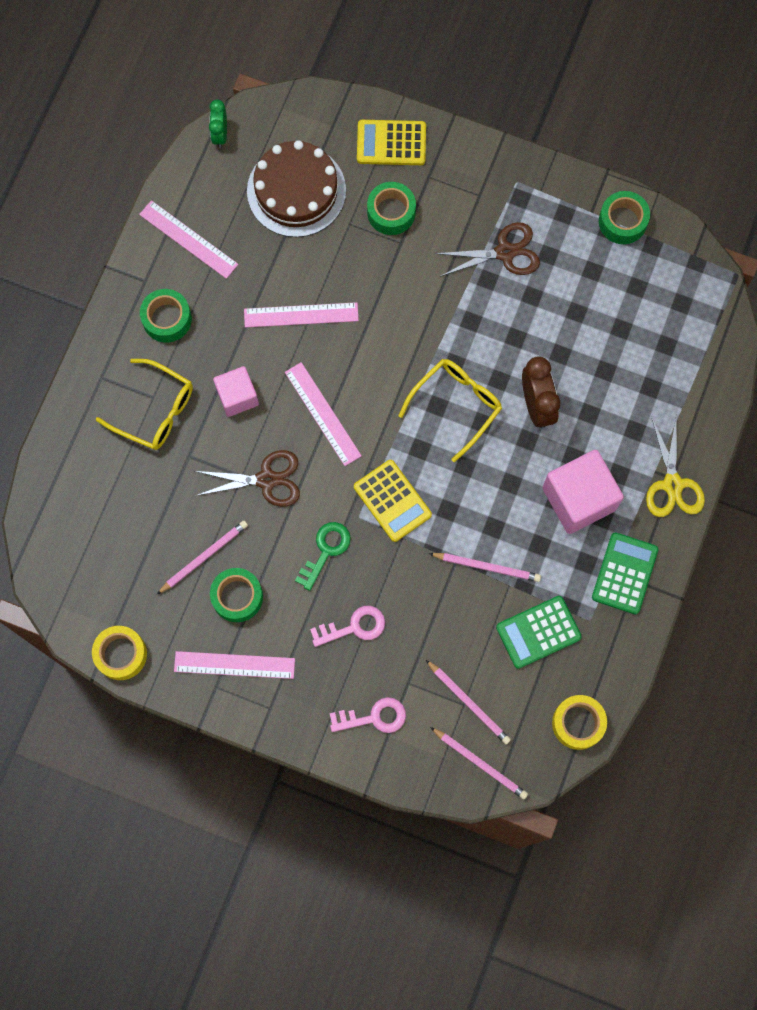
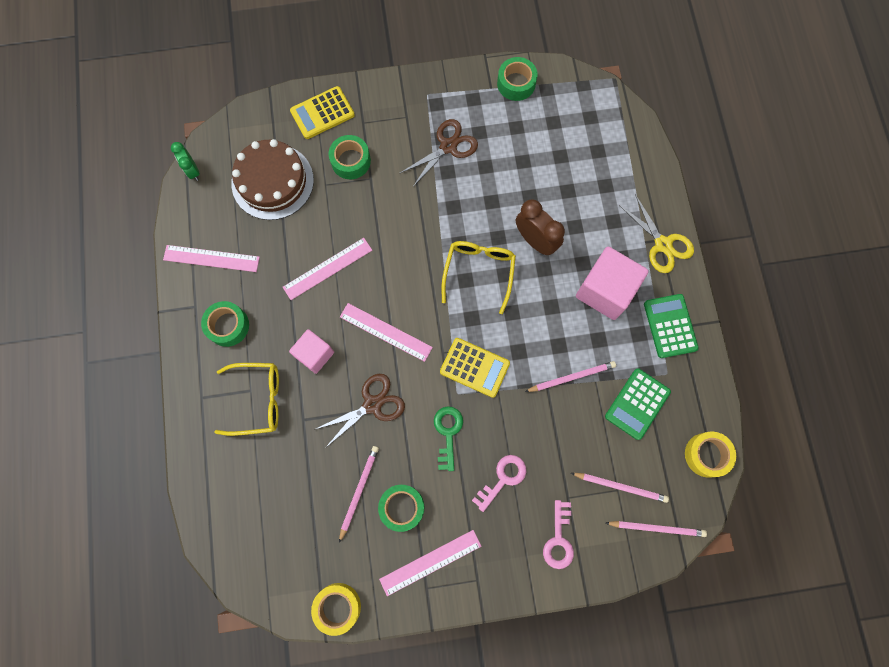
camera: 30 degrees left, 0 degrees up
pink key [330,697,406,733] -> pink key turned 135 degrees clockwise [543,500,574,569]

